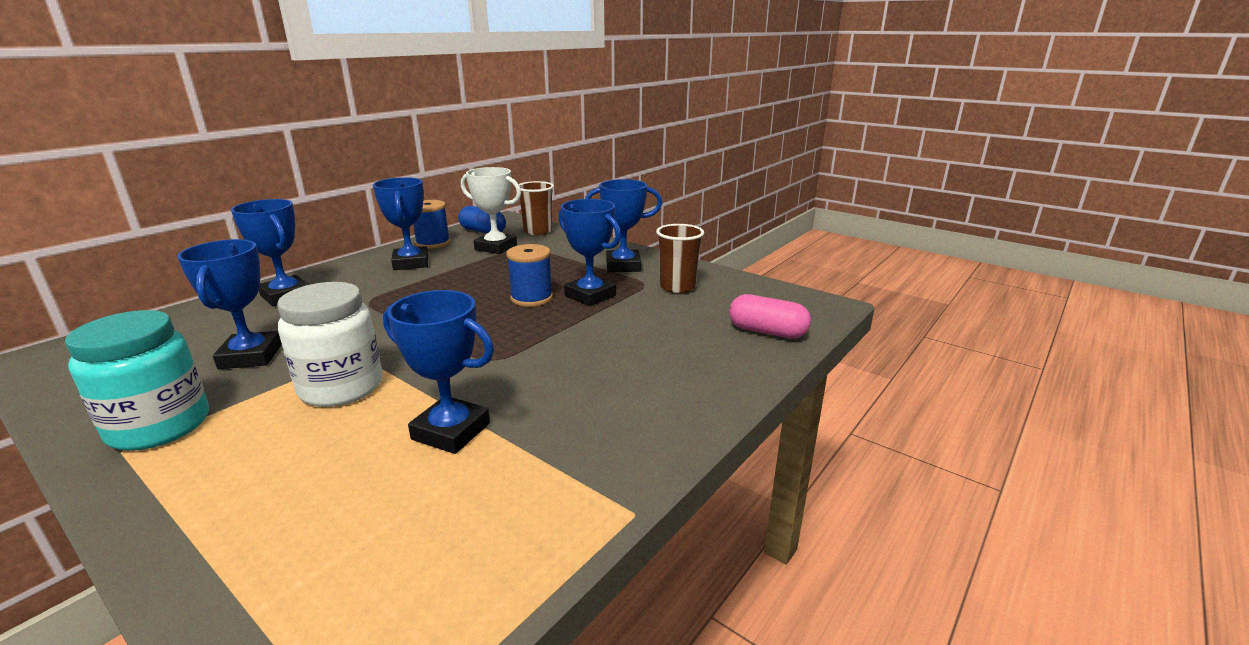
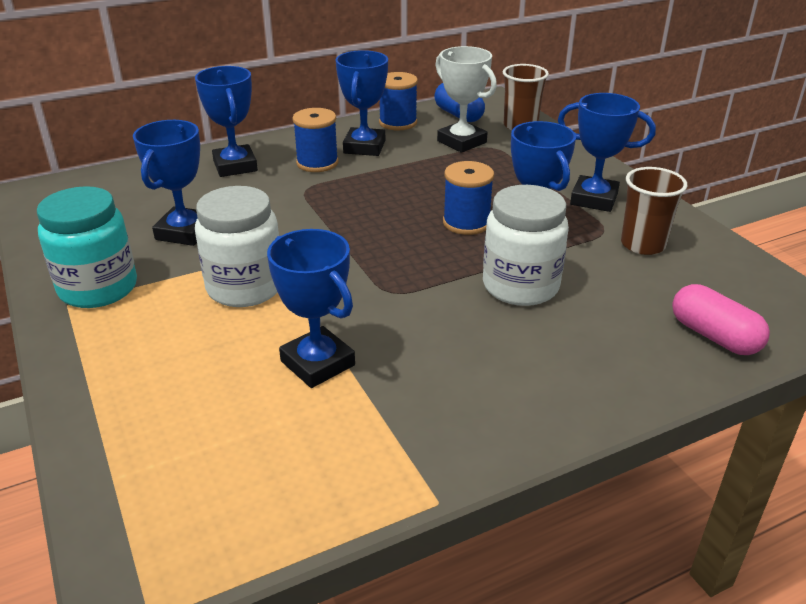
camera: 25 degrees right, 10 degrees up
none -> blue spool [292,108,339,172]
none -> white jar [483,185,569,306]

